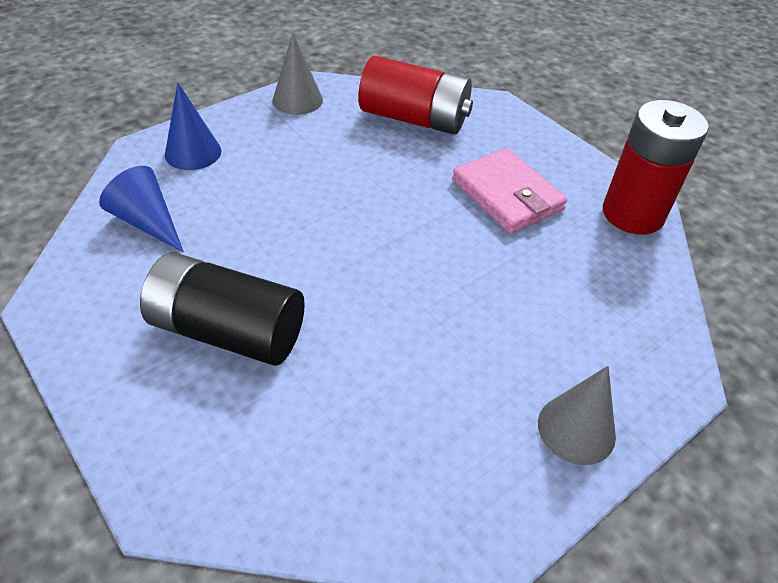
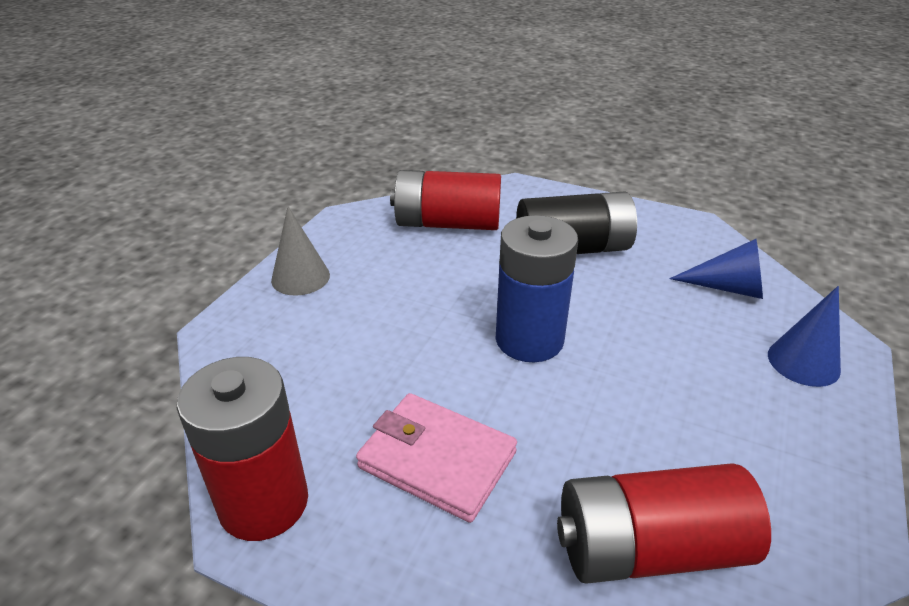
camera: 155 degrees right, 10 degrees down
grey cone [272,33,323,115] -> none
none -> red battery [390,170,501,230]
none -> blue battery [496,215,578,362]

